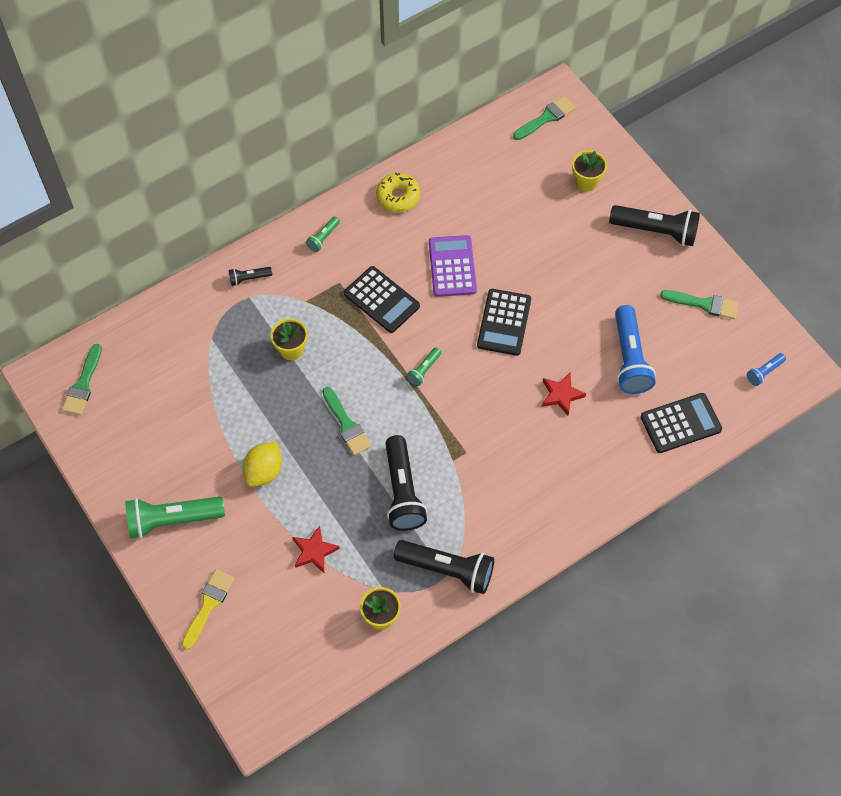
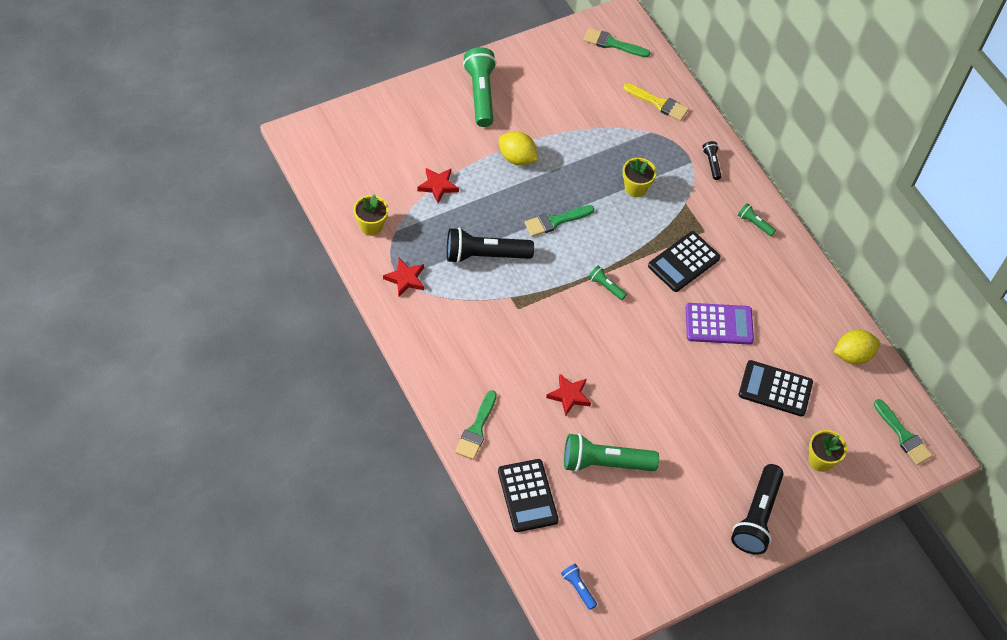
camera: 90 degrees right, 5 degrees down
yellow brush [182,569,235,650] -> yellow brush moved to [623,83,689,121]
yellow donut [376,173,420,212] -> none
black flashlight [394,540,494,594] -> red star [383,258,424,297]
black calculator [477,289,531,356] -> black calculator moved to [739,360,813,417]
blue flashlight [615,305,656,394] -> green flashlight [564,433,659,472]
green brush [660,290,739,319] -> green brush moved to [455,390,497,460]
none -> yellow lemon [834,330,880,364]

